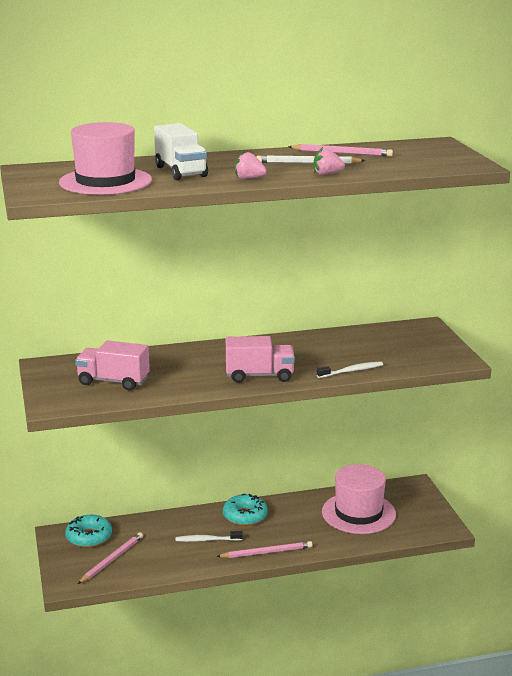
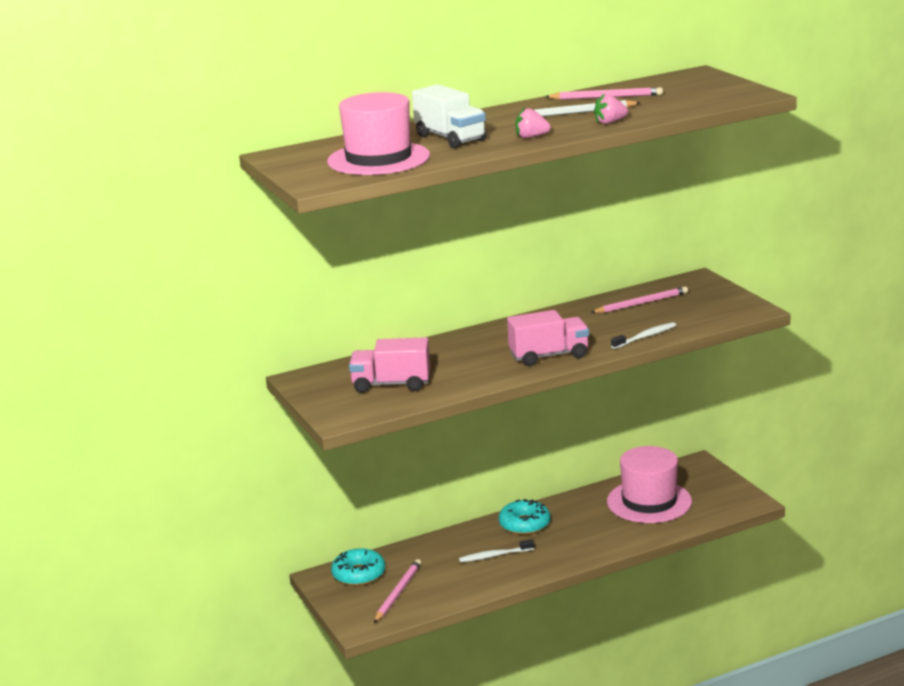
camera: 10 degrees left, 0 degrees up
pink pencil [216,541,313,558] -> pink pencil moved to [590,286,688,313]

